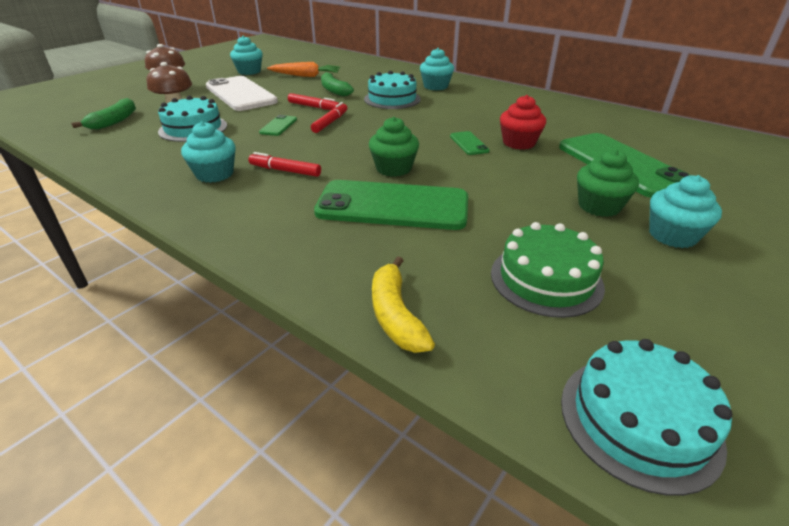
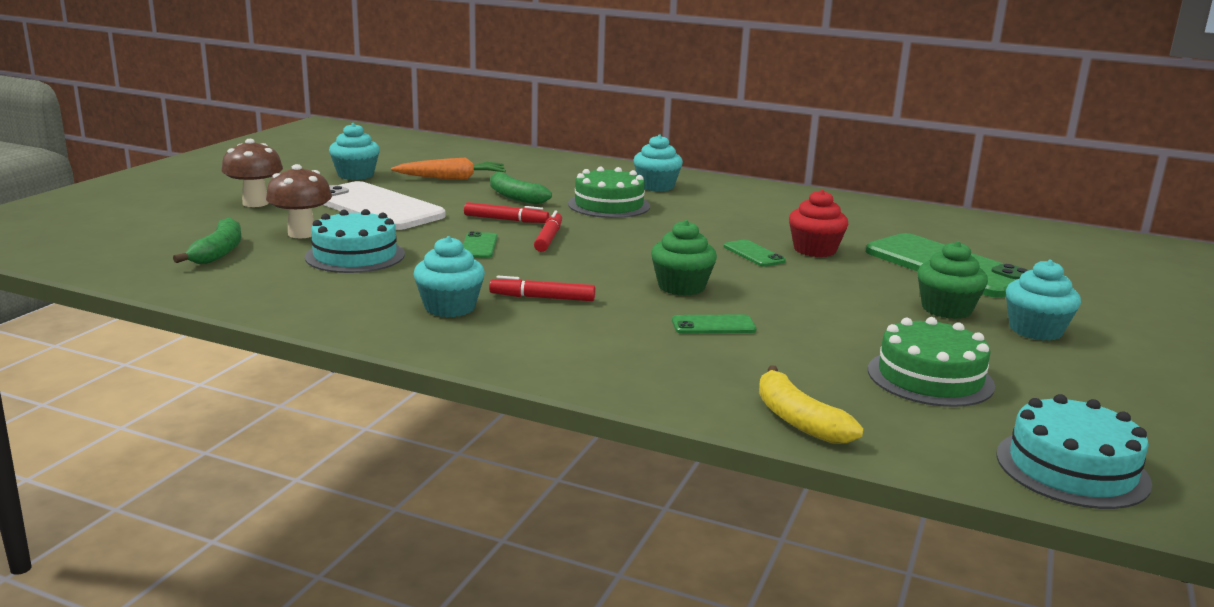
camera: 15 degrees left, 15 degrees down
green phone [314,180,468,230] -> green phone [672,314,756,334], size x0.43
turquoise cake [364,71,421,109] -> green cake [568,167,650,218]

